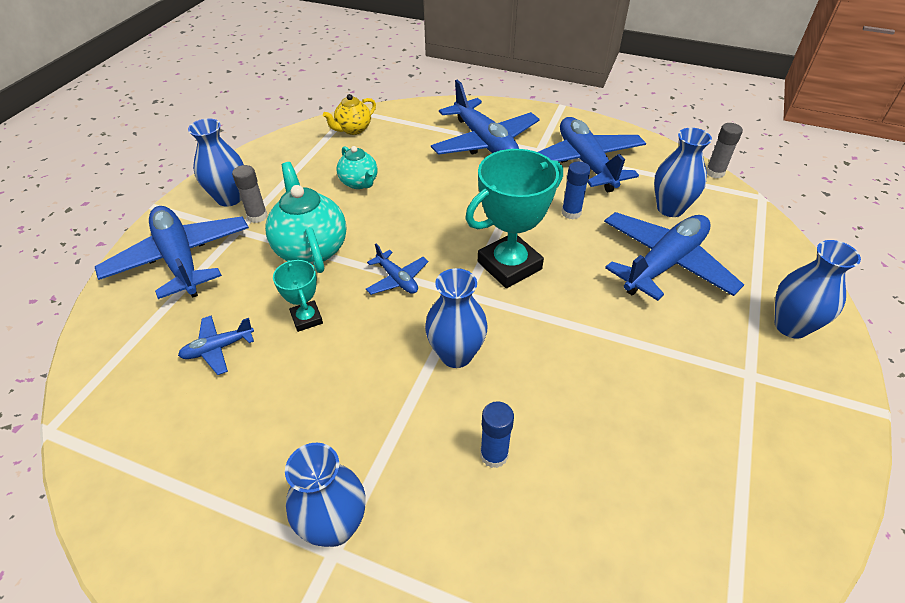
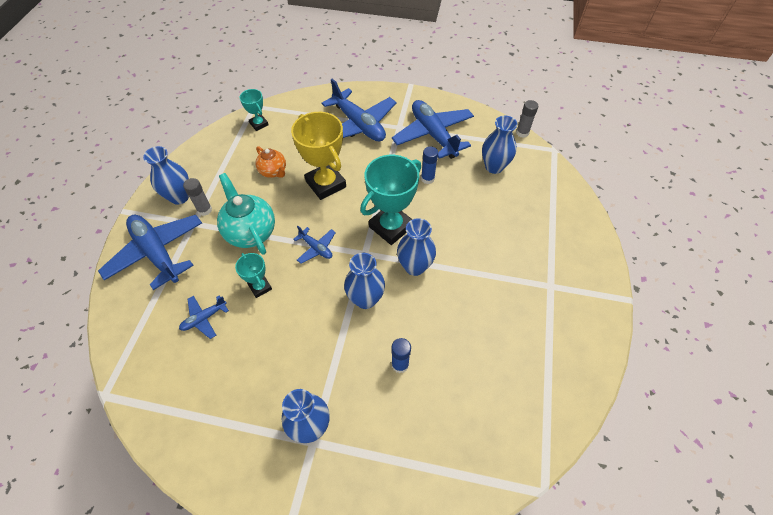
camera: 10 degrees left, 10 degrees up
yellow teapot [323,94,376,135] -> turquoise trophy [239,89,268,131]
turquoise teapot [336,146,378,189] -> orange teapot [256,146,286,178]
blue plane [604,212,744,301] -> none
blue vase [775,240,861,339] -> blue vase moved to [397,218,436,276]
none -> yellow trophy [291,112,346,200]

